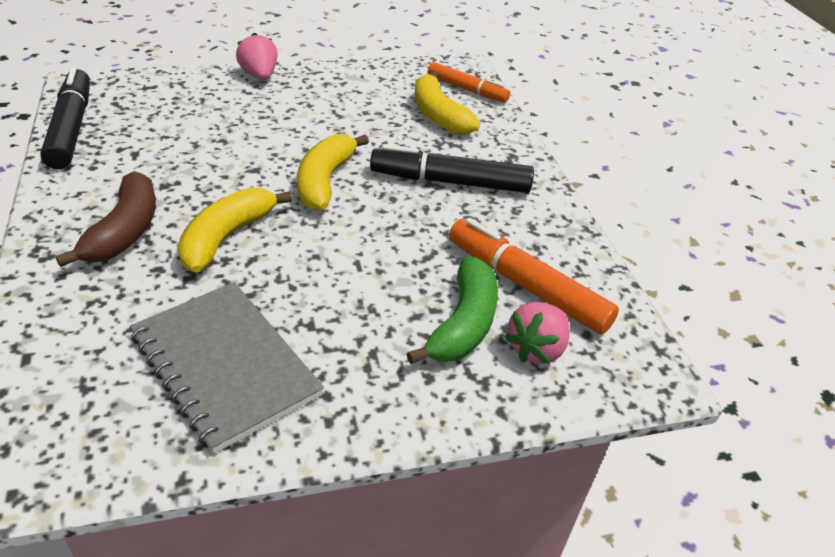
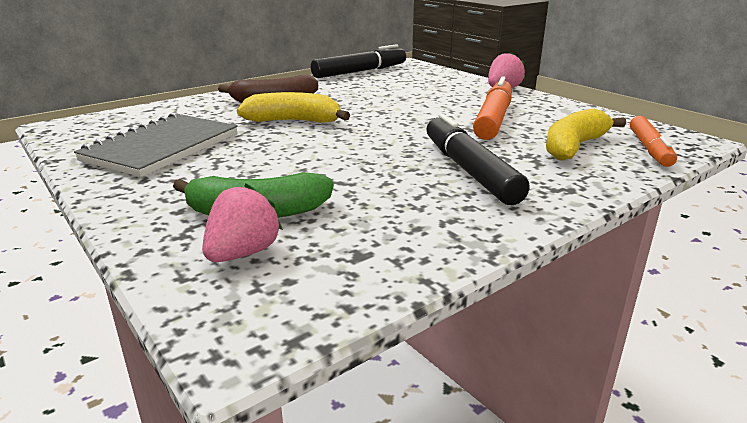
camera: 70 degrees right, 15 degrees down
yellow banana [297,134,369,211] -> none
orange marker [449,218,619,334] -> orange marker moved to [473,76,512,140]
pink strawberry [504,302,570,364] -> pink strawberry turned 105 degrees clockwise [202,183,283,262]

